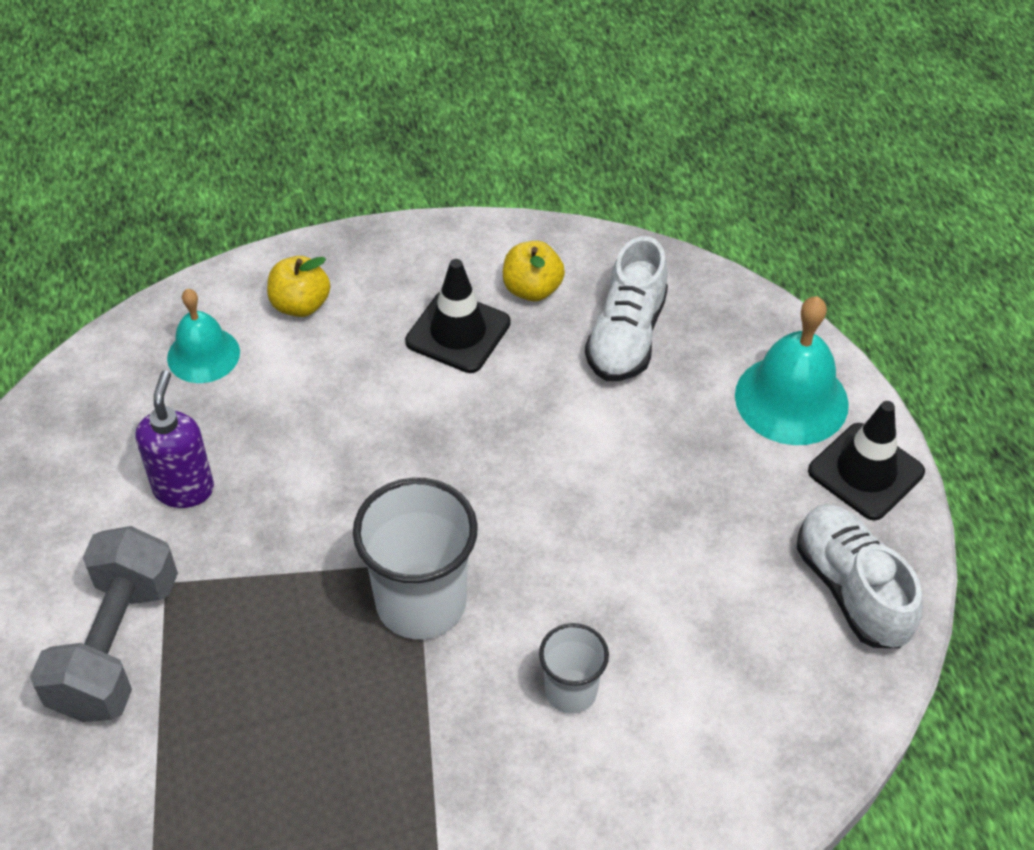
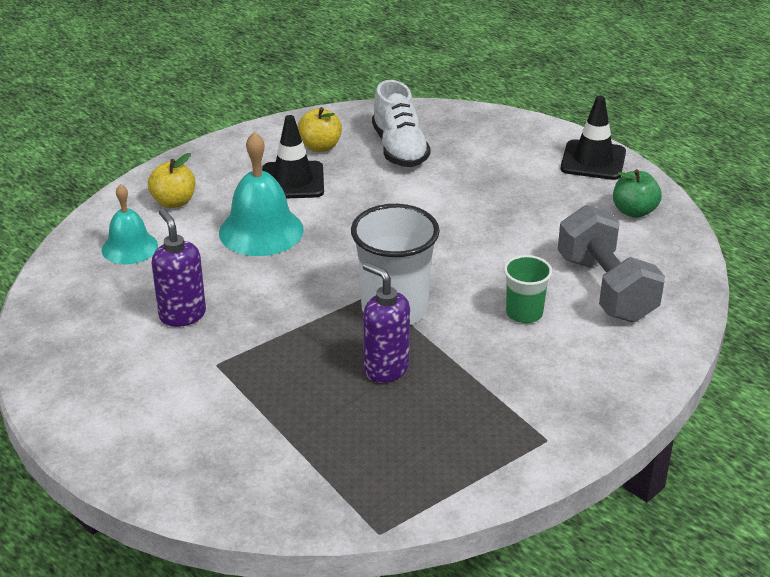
camera: 30 degrees left, 15 degrees down
grey dumbbell [30,526,178,722] -> grey dumbbell moved to [558,205,665,322]
white cup [539,623,609,714] -> green cup [504,255,552,323]
turquoise bell [735,296,849,445] -> turquoise bell moved to [219,132,304,256]
white shoe [797,504,922,648] -> green apple [613,169,662,218]
none -> purple soap dispenser [363,262,410,383]

